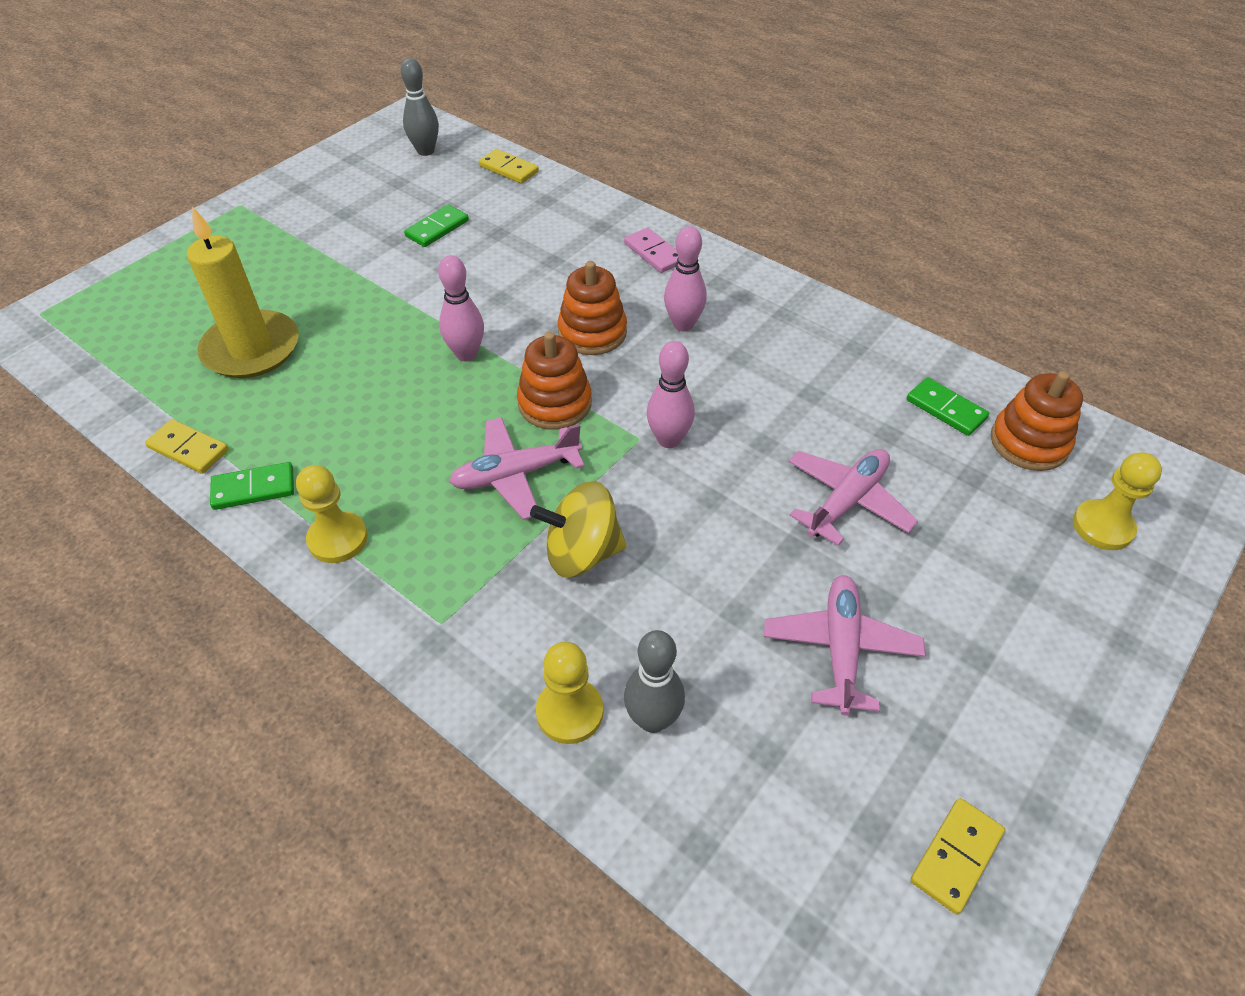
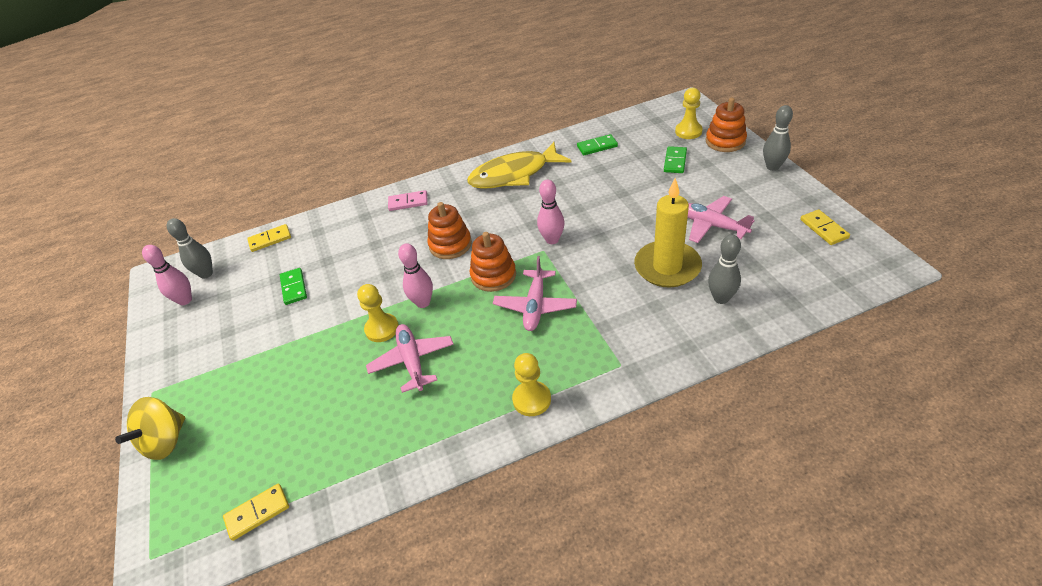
camera: 55 degrees left, 5 degrees down
yellow domino [145,419,229,474] -> yellow domino moved to [223,484,289,541]
yellow candle [187,206,299,378] -> yellow candle moved to [634,178,702,287]
green domino [210,462,294,510] -> green domino moved to [664,146,687,173]
yellow spinning top [530,481,627,578] -> yellow spinning top moved to [115,397,185,460]
yellow pawn [536,642,603,744] -> yellow pawn moved to [357,284,399,342]
pink bowling pin [664,226,707,331] -> pink bowling pin moved to [142,245,192,305]
pink plane [788,449,918,546] -> pink plane moved to [366,324,454,393]
orange stacking toy [991,371,1083,471] -> orange stacking toy moved to [706,98,747,152]
none -> yellow fish [467,142,572,189]
none -> grey bowling pin [763,105,793,171]

